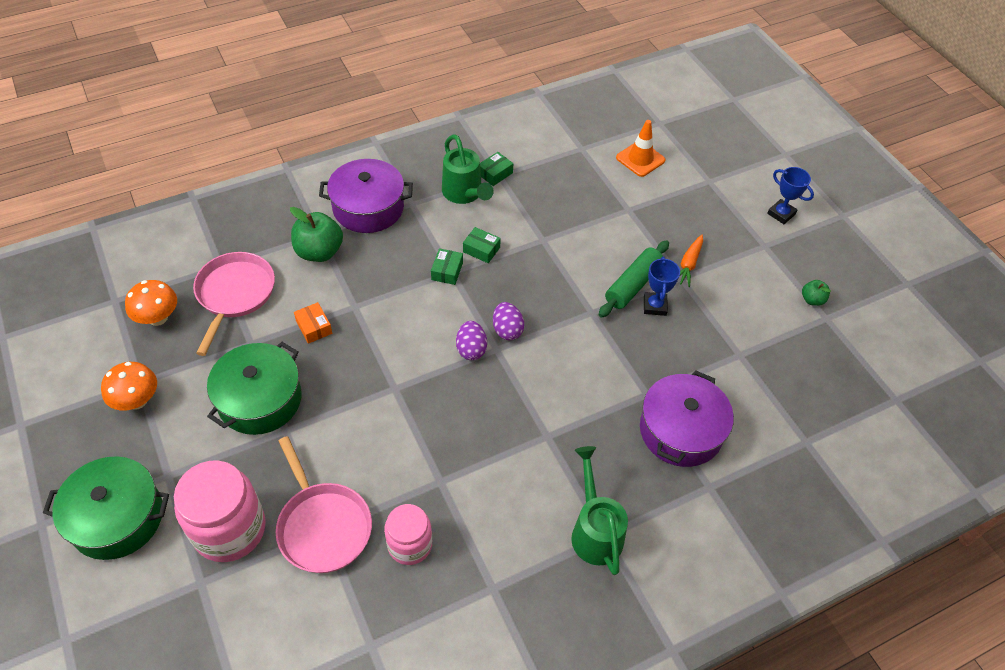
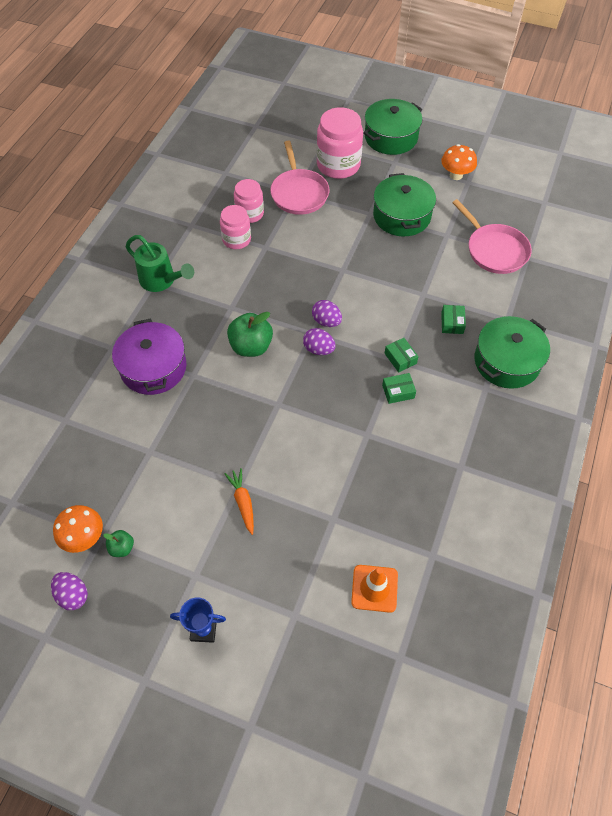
camera: 140 degrees right, 5 degrees up
orange mushroom [125,280,177,326] -> orange mushroom moved to [53,505,103,553]
pink pan [276,436,372,573] -> pink pan turned 120 degrees counterclockwise [270,141,330,215]
green apple [290,207,343,262] -> green apple moved to [227,312,273,357]
orange box [294,302,332,344] -> none
purple pot [319,159,413,233] -> green pot [475,316,550,389]
green watering can [442,134,494,204] -> none
green box [480,152,513,186] -> green box moved to [441,305,466,334]
green rolling pin [599,240,669,318] -> none
blue trophy [644,257,680,316] -> none
none -> purple egg [51,572,88,610]
none -> pink jar [220,205,251,249]

